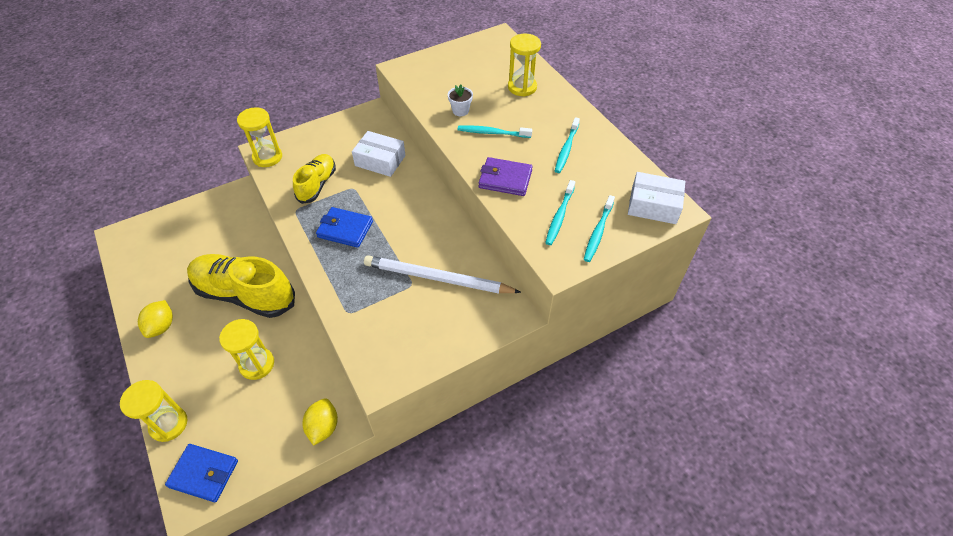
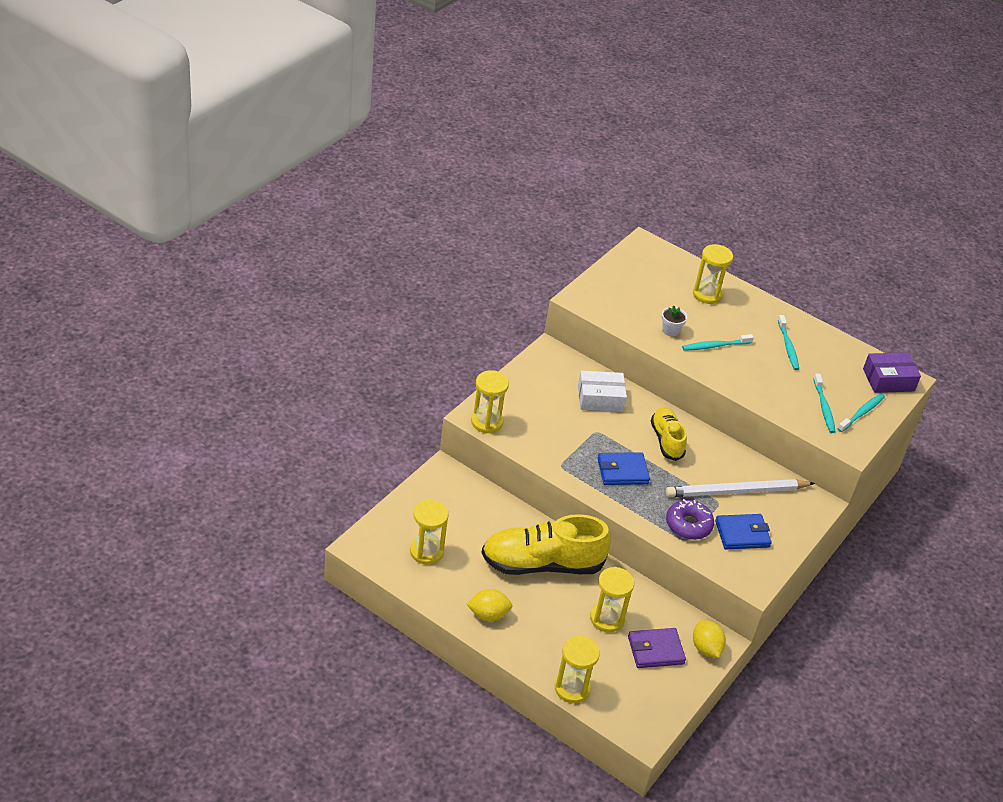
camera: 30 degrees left, 10 degrees down
yellow lemon [138,300,173,338] -> yellow lemon turned 75 degrees counterclockwise [467,589,512,621]
blue wallet [165,444,238,502] -> blue wallet moved to [715,514,772,549]
yellow shoe [293,154,336,204] -> yellow shoe moved to [651,407,687,461]
purple wallet [479,157,533,196] -> purple wallet moved to [628,628,686,668]
turquoise toothbrush [584,195,615,262] -> turquoise toothbrush turned 135 degrees counterclockwise [837,394,885,432]
white box [628,172,685,224] -> purple box [863,352,921,393]
none -> yellow hourglass [410,500,449,565]
none -> purple donut [666,499,714,540]

